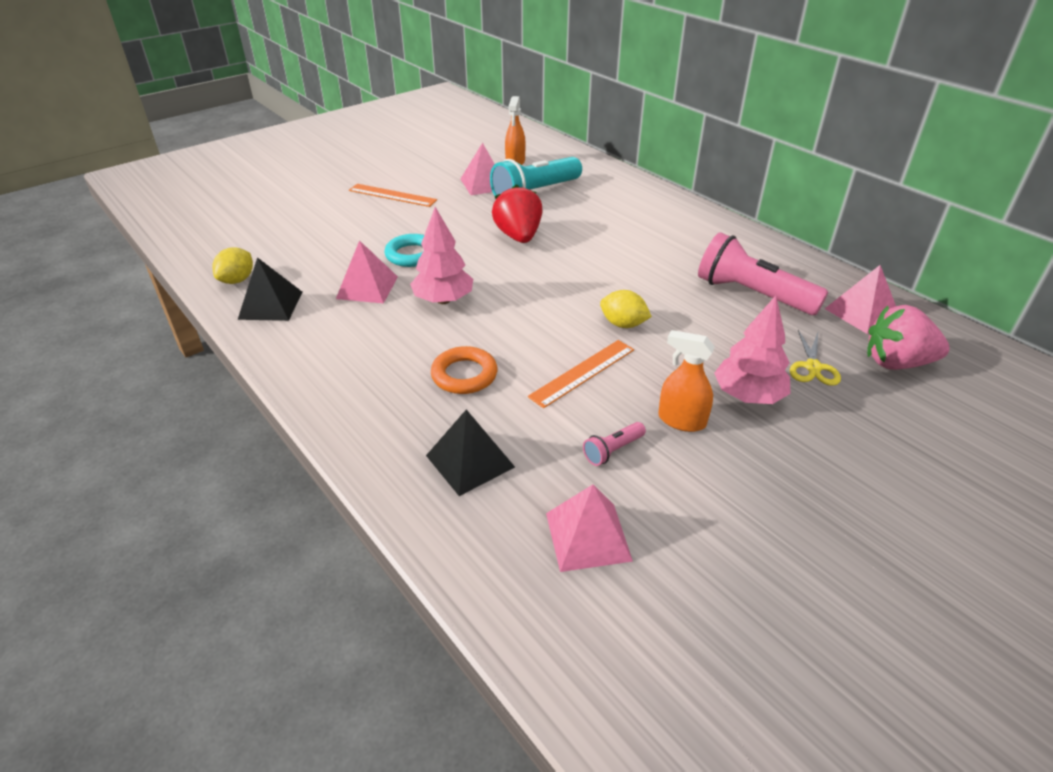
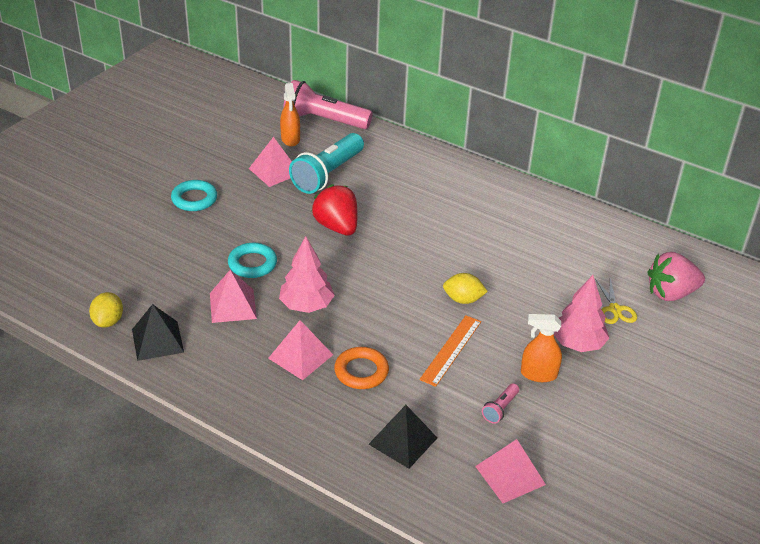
camera: 20 degrees left, 0 degrees up
orange ruler [349,184,437,207] -> turquoise ring [171,180,217,211]
pink flashlight [698,232,828,315] -> pink flashlight moved to [283,80,373,129]
pink pyramid [825,265,896,334] -> pink pyramid moved to [268,320,333,380]

